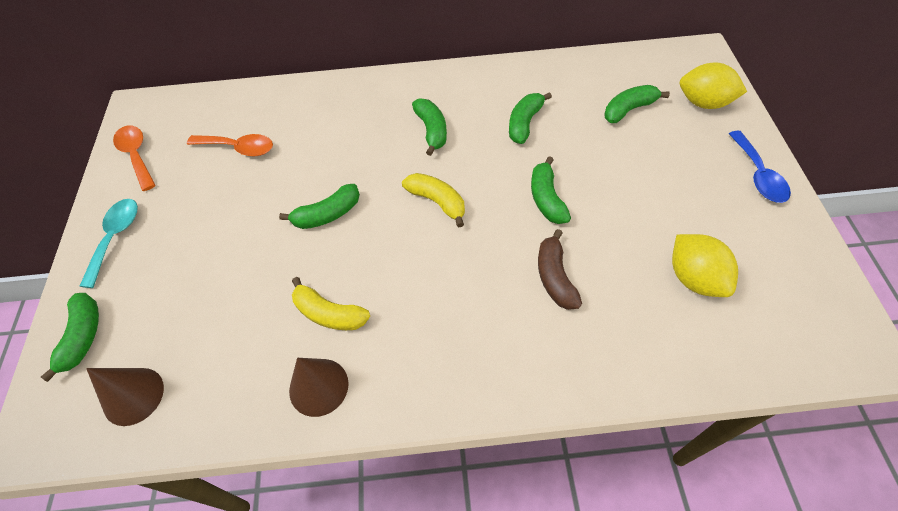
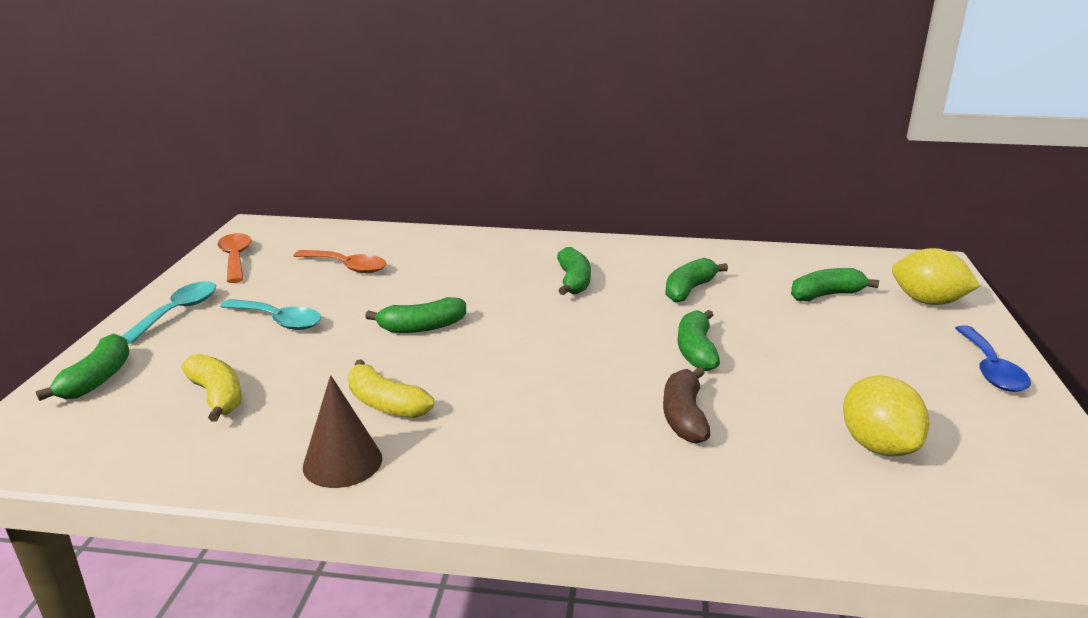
camera: 10 degrees right, 30 degrees down
brown cone [86,368,164,426] -> none
yellow banana [402,173,465,227] -> yellow banana moved to [181,354,242,422]
none -> turquoise spoon [220,299,321,330]

